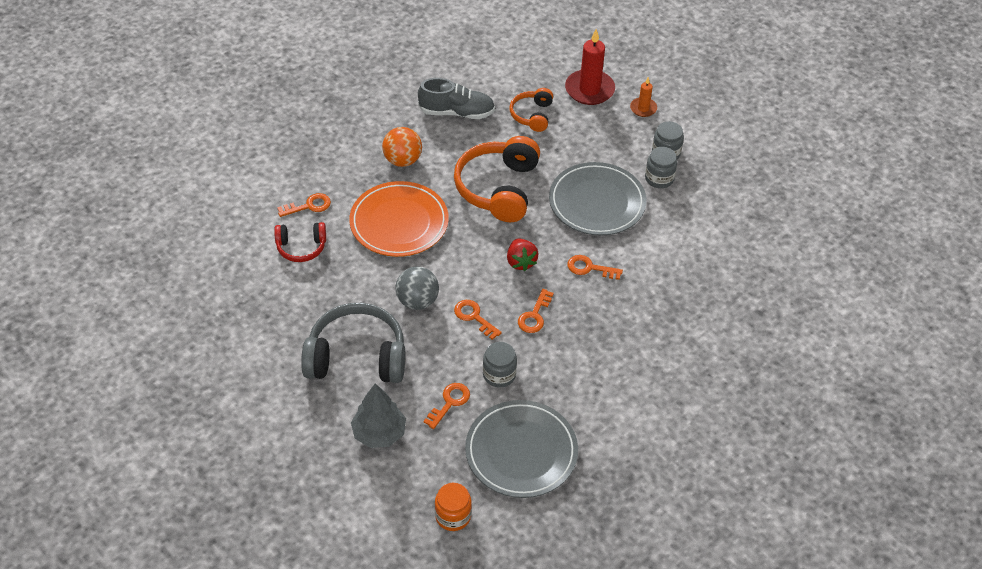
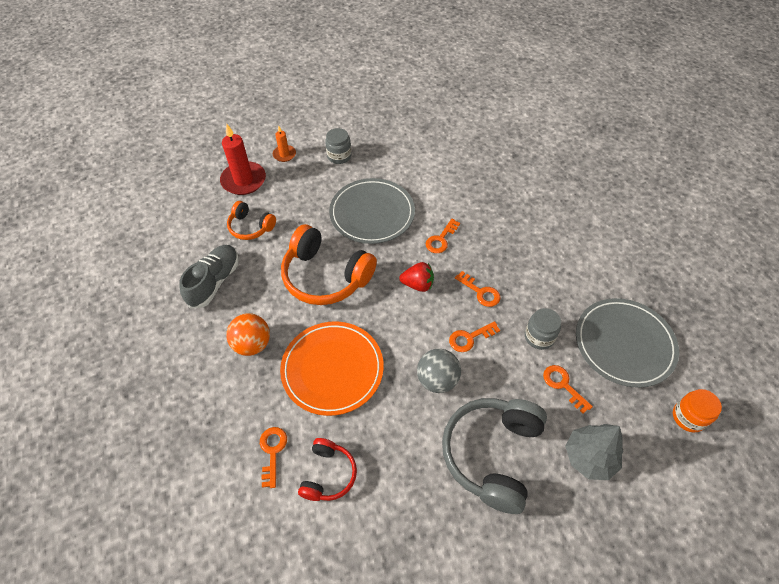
camera: 70 degrees left, 5 degrees up
grey jar [645,147,677,188] -> none

